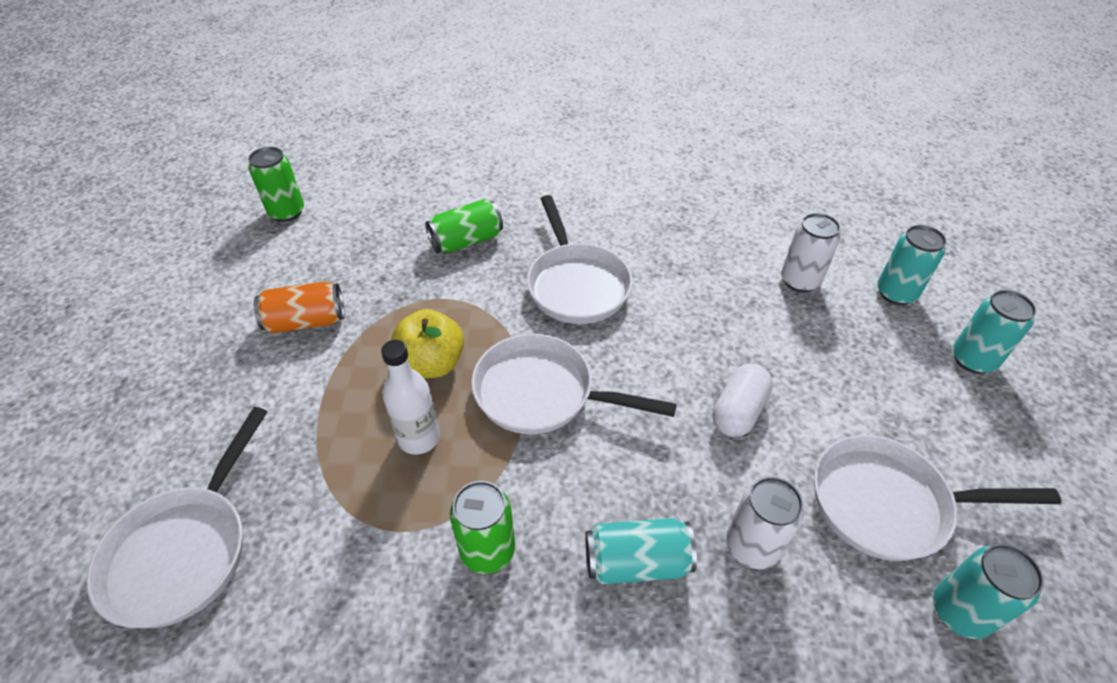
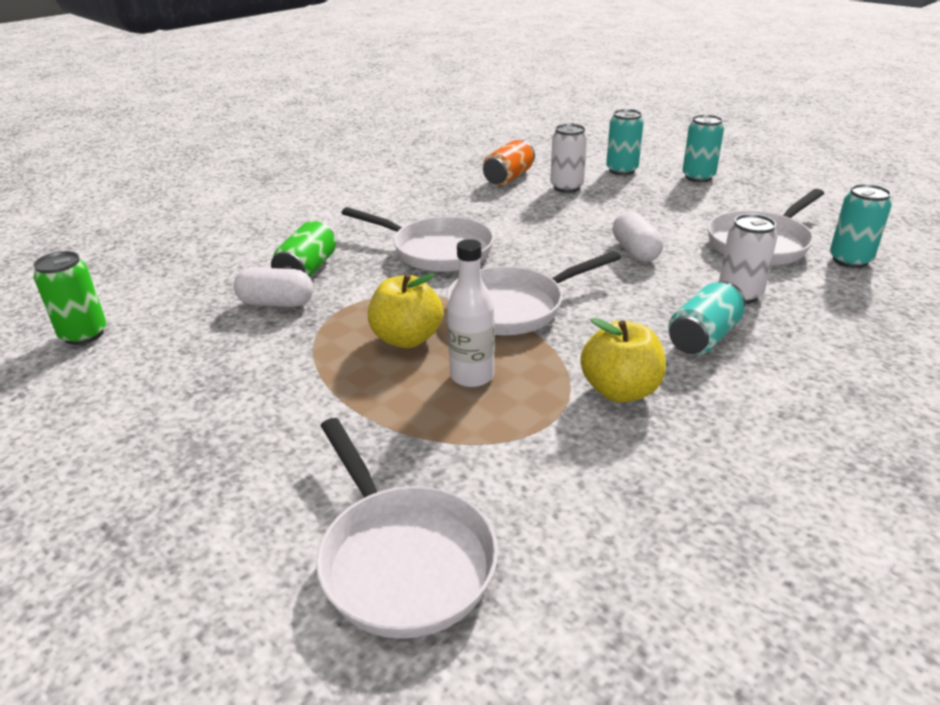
camera: 45 degrees left, 15 degrees down
orange can [254,281,345,334] -> orange can moved to [483,140,535,186]
green can [450,481,515,574] -> yellow apple [580,318,666,402]
none -> white capsule [234,268,313,307]

